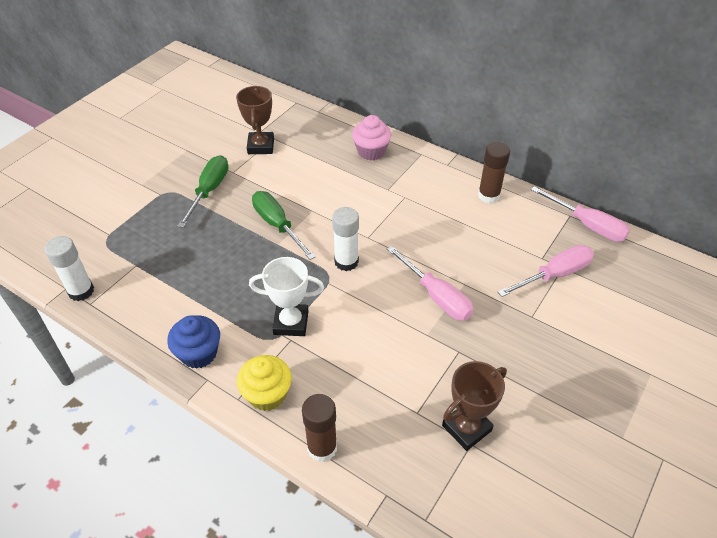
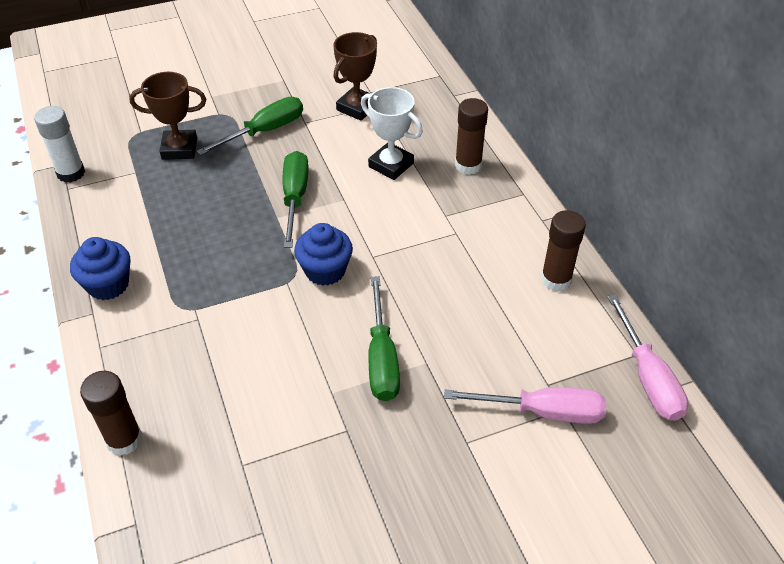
camera: 35 degrees right, 0 degrees up
yellow cupcake [237,355,292,411] -> none
white trophy [249,257,324,336] -> white trophy moved to [361,87,423,180]
white glue stick [332,207,359,271] -> blue cupcake [294,223,353,286]
pink cupcake [352,115,391,161] -> brown glue stick [455,98,488,175]
pink screwdriver [387,246,473,321] -> green screwdriver [368,276,400,401]
brown trophy [442,361,507,451] -> brown trophy moved to [129,72,206,160]

